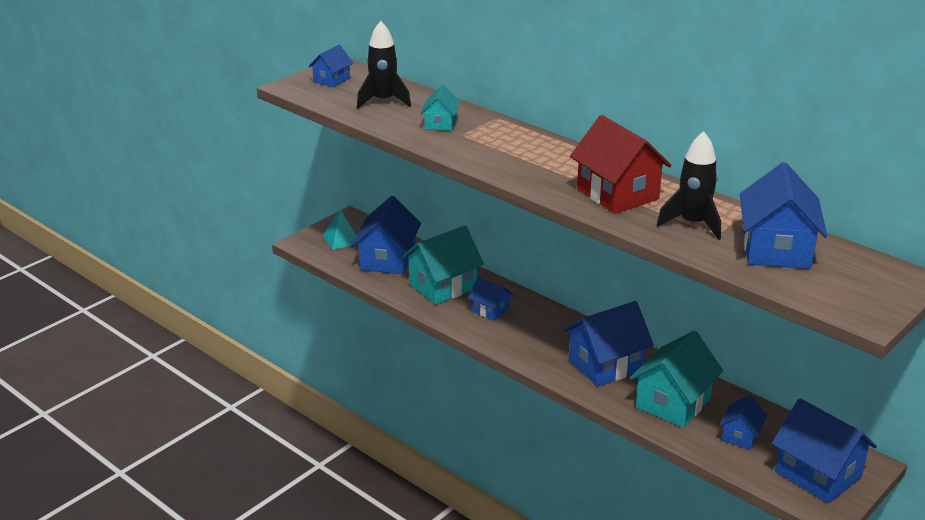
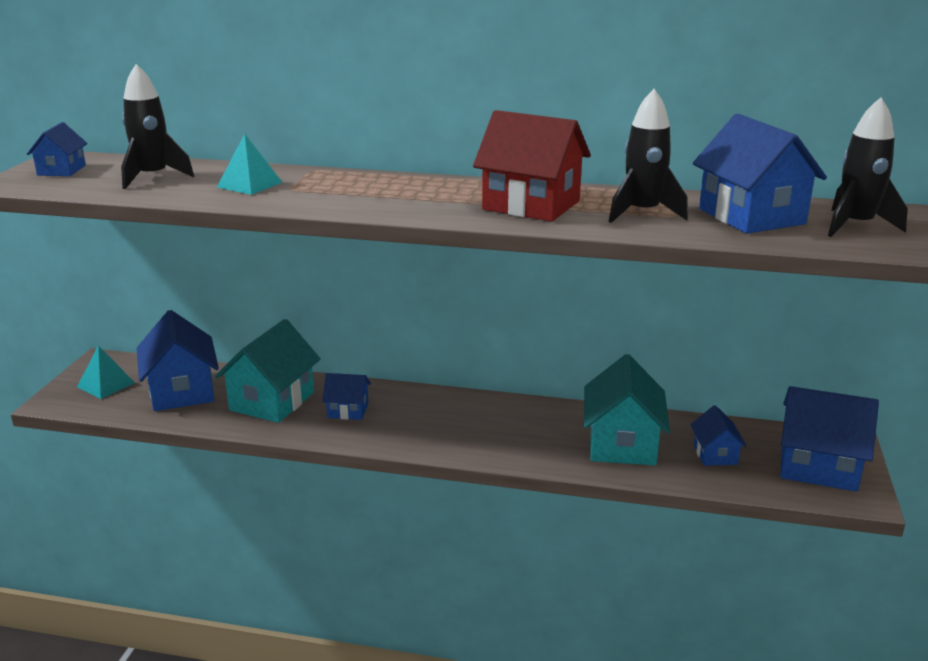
camera: 30 degrees left, 5 degrees down
turquoise house [420,85,460,131] -> turquoise pyramid [217,134,283,195]
blue house [563,301,654,387] -> none
none -> black rocket [828,97,907,237]

